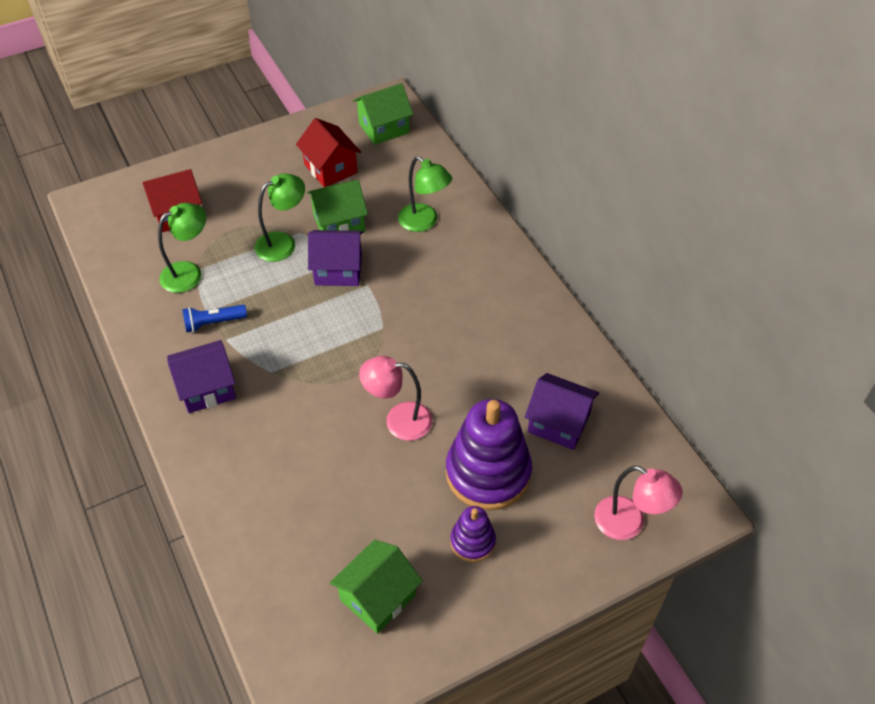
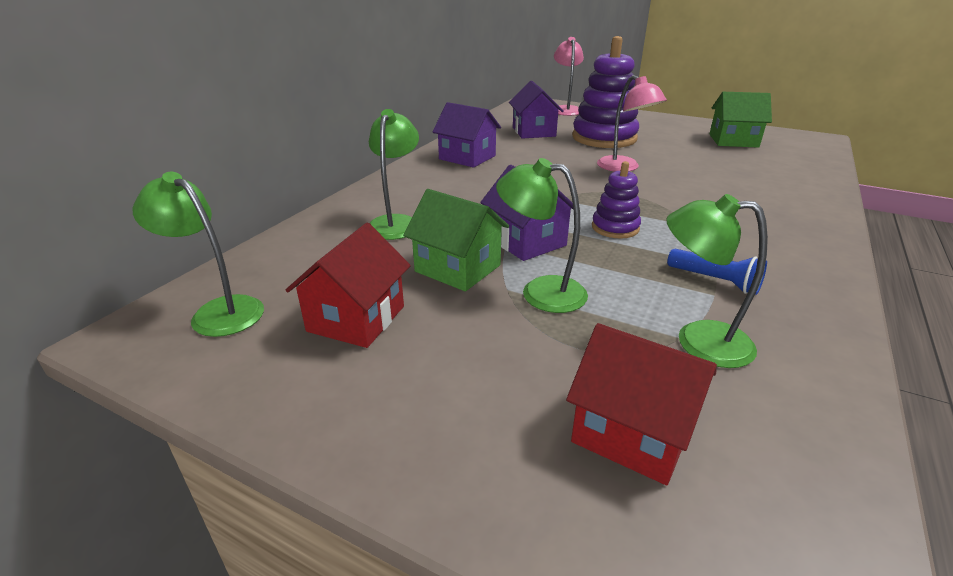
camera: 125 degrees left, 20 degrees down
purple house [167,340,236,413] -> purple house moved to [432,102,501,168]
green house [353,83,413,145] -> green lamp [132,172,264,337]
purple stacking toy [450,506,496,562] -> purple stacking toy moved to [592,161,641,239]

